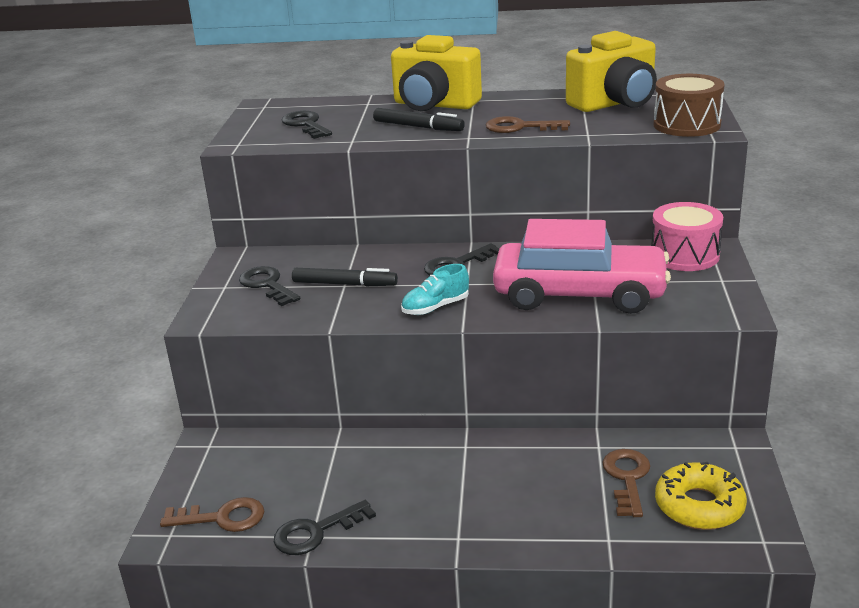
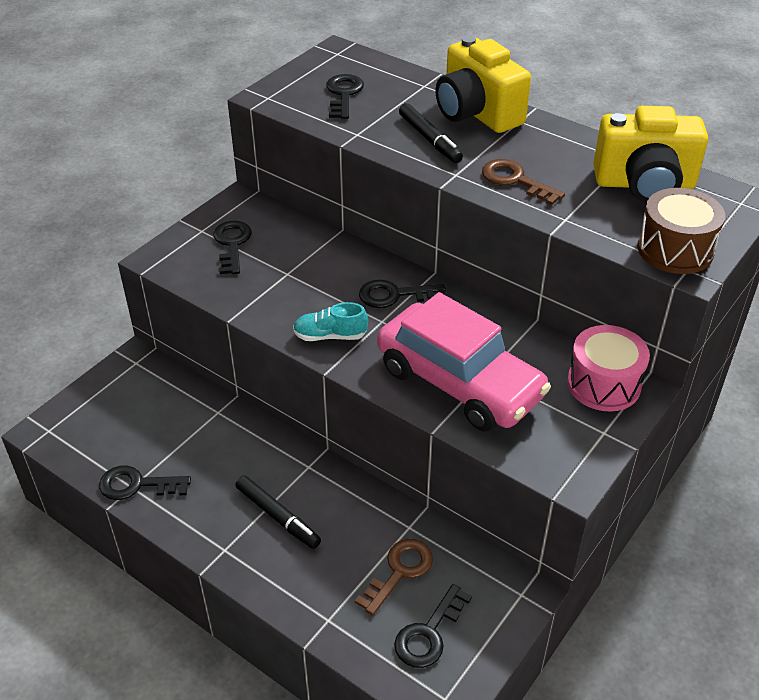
camera: 30 degrees right, 15 degrees up
brown key [160,497,264,532] -> none
black marker [292,268,398,286] -> black marker moved to [235,476,321,549]
yellow donut [655,462,747,530] -> black key [394,584,472,668]

